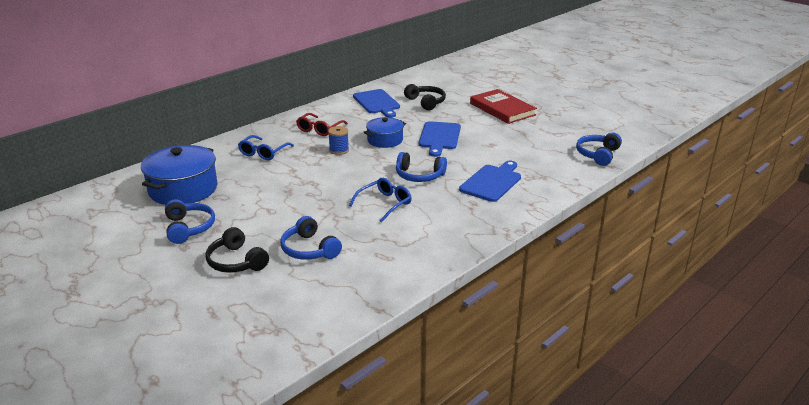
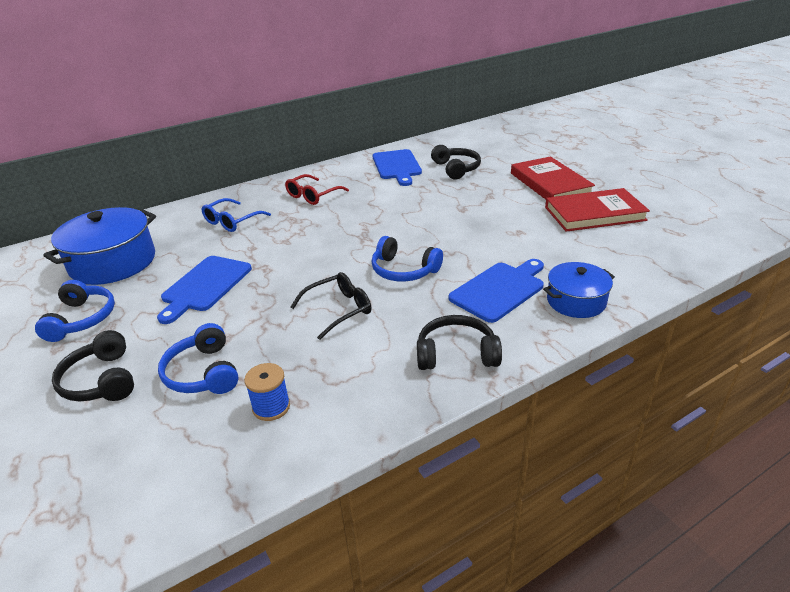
camera: 15 degrees right, 5 degrees up
blue spool [328,126,349,155] -> blue spool moved to [244,363,290,421]
blue glasses [349,178,412,223] -> black glasses [290,272,371,340]
blue pot [364,117,406,148] -> blue pot moved to [543,262,615,318]
blue cutting board [419,121,461,157] -> blue cutting board moved to [157,256,252,324]
blue headphones [576,132,622,166] -> none
none -> black headphones [417,315,502,370]
none -> red book [545,188,650,232]

